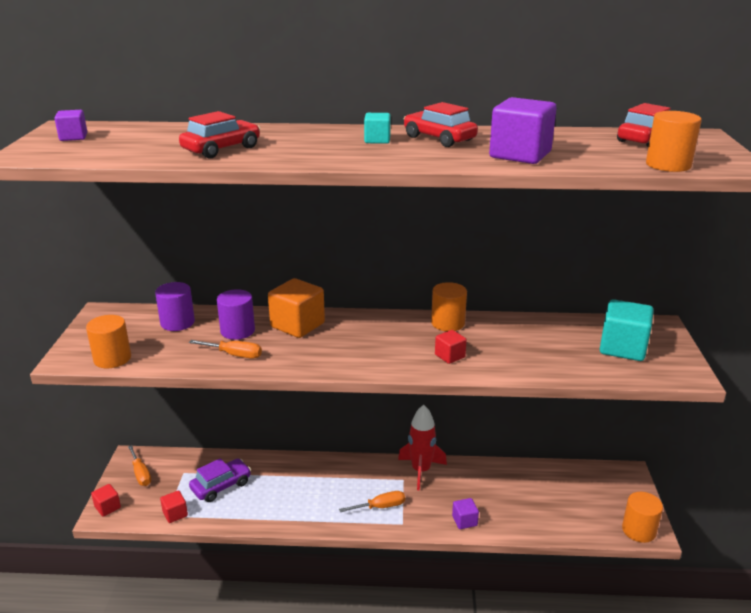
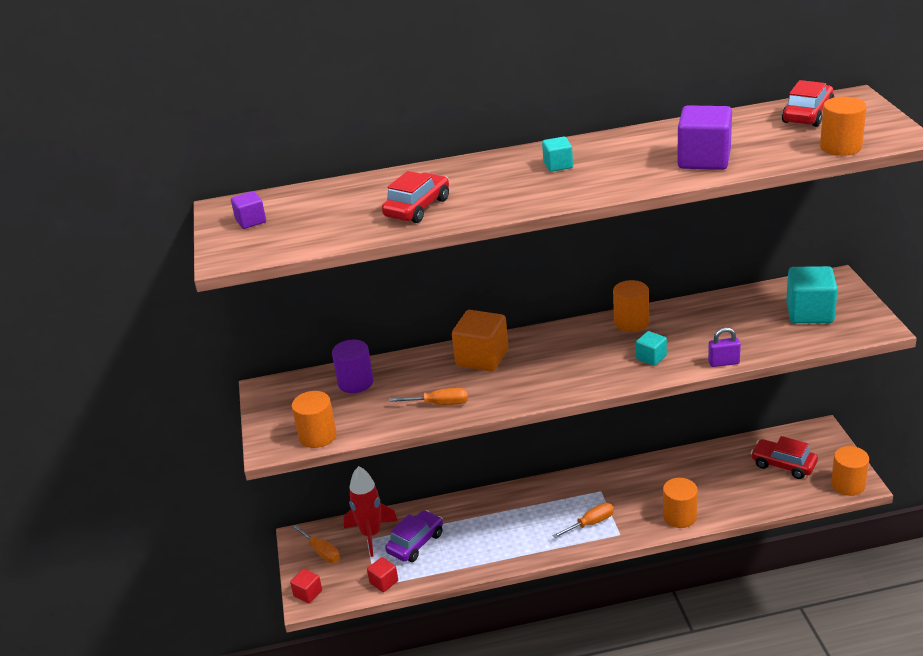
camera: 10 degrees left, 5 degrees up
purple cylinder [217,289,255,340] -> none
red rocket [398,405,447,491] -> red rocket moved to [344,466,398,557]
red car [403,102,478,147] -> red car moved to [751,436,818,479]
red cube [435,330,467,364] -> turquoise cube [636,331,667,366]
purple cube [452,498,479,529] -> orange cylinder [663,478,698,528]
none -> purple padlock [708,328,741,367]

